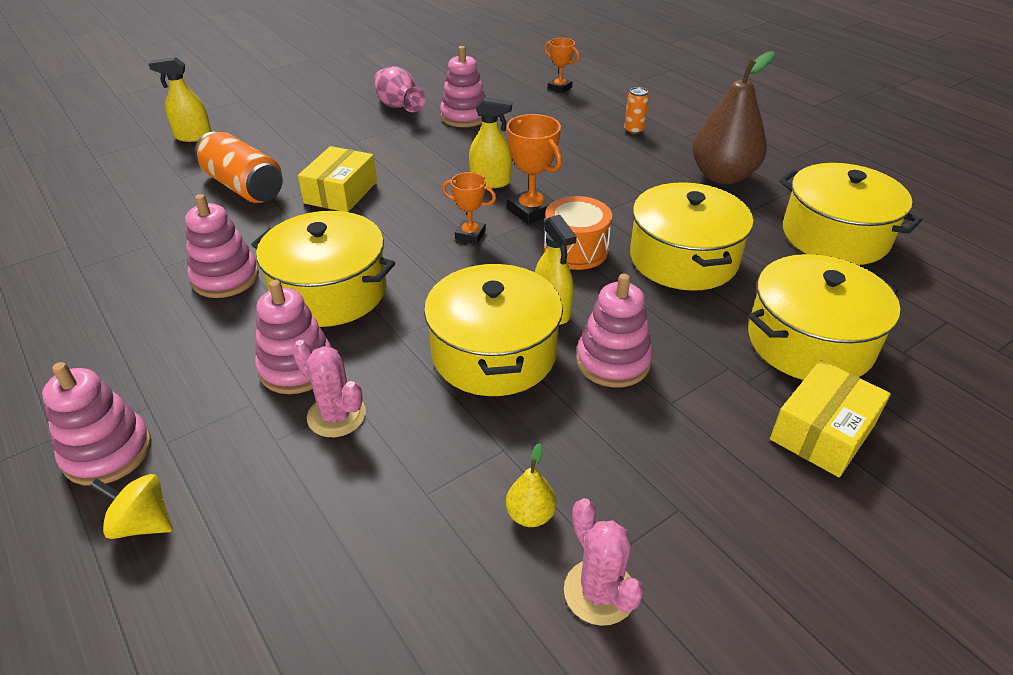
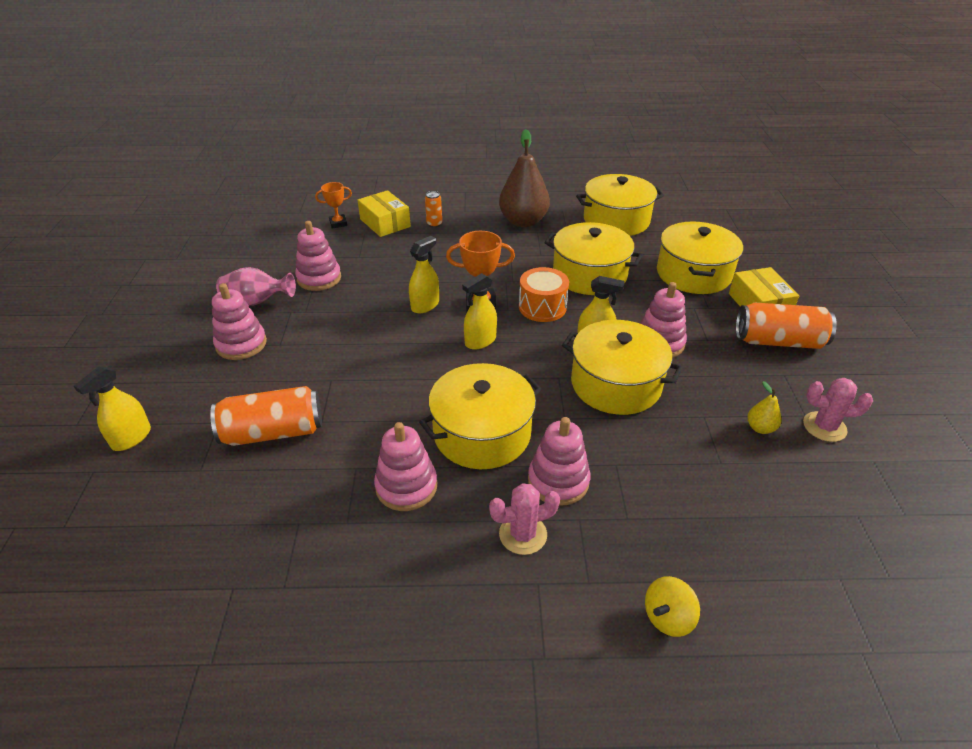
camera: 55 degrees left, 0 degrees up
pink stacking toy [42,362,151,486] -> pink stacking toy moved to [212,283,267,360]
pink cactus [292,340,366,437] -> pink cactus moved to [489,483,560,555]
yellow box [298,146,377,212] -> yellow box moved to [357,190,411,237]
orange trophy [442,172,496,243] -> yellow spray bottle [462,273,497,350]
none -> orange can [736,303,837,349]

